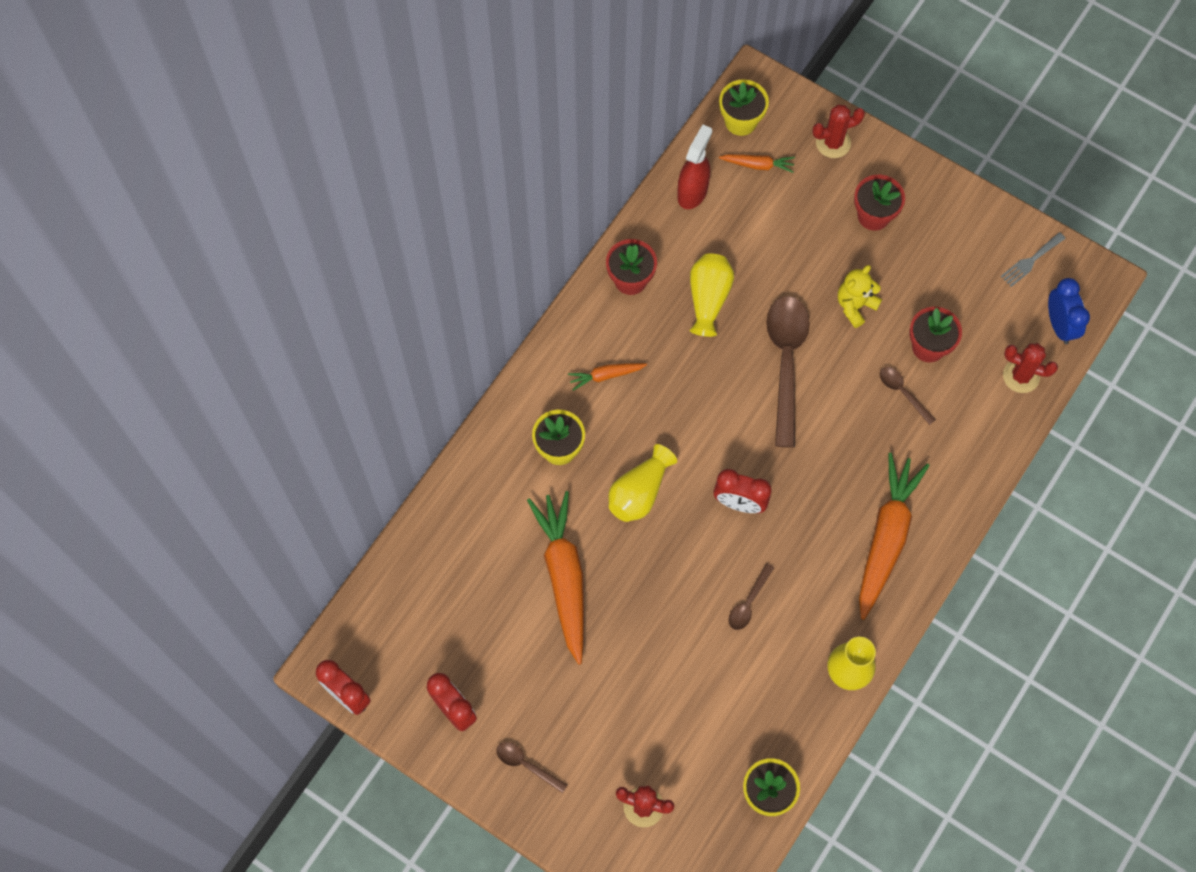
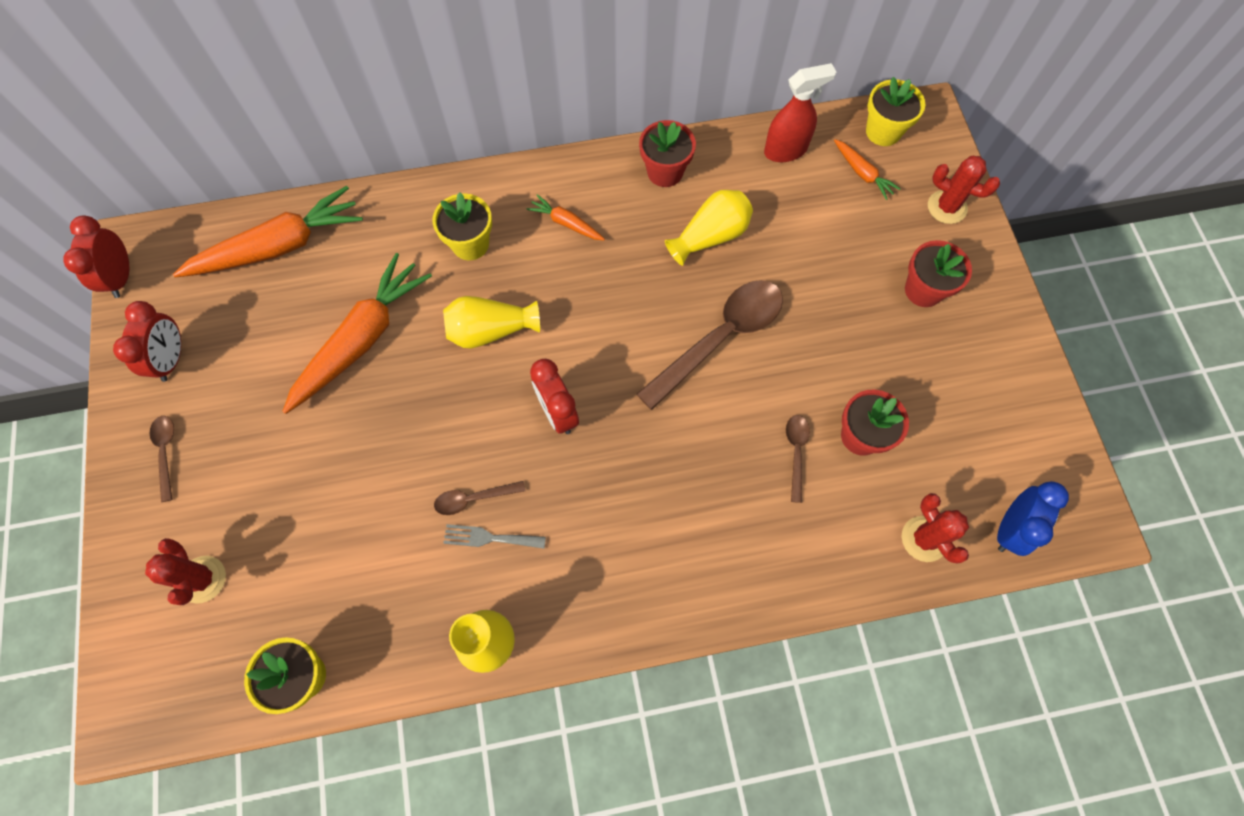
camera: 45 degrees right, 0 degrees up
yellow teddy bear [838,265,882,328] -> none
orange carrot [859,453,930,620] -> orange carrot moved to [173,186,363,278]
grey fork [1001,232,1066,287] -> grey fork moved to [443,524,546,549]

